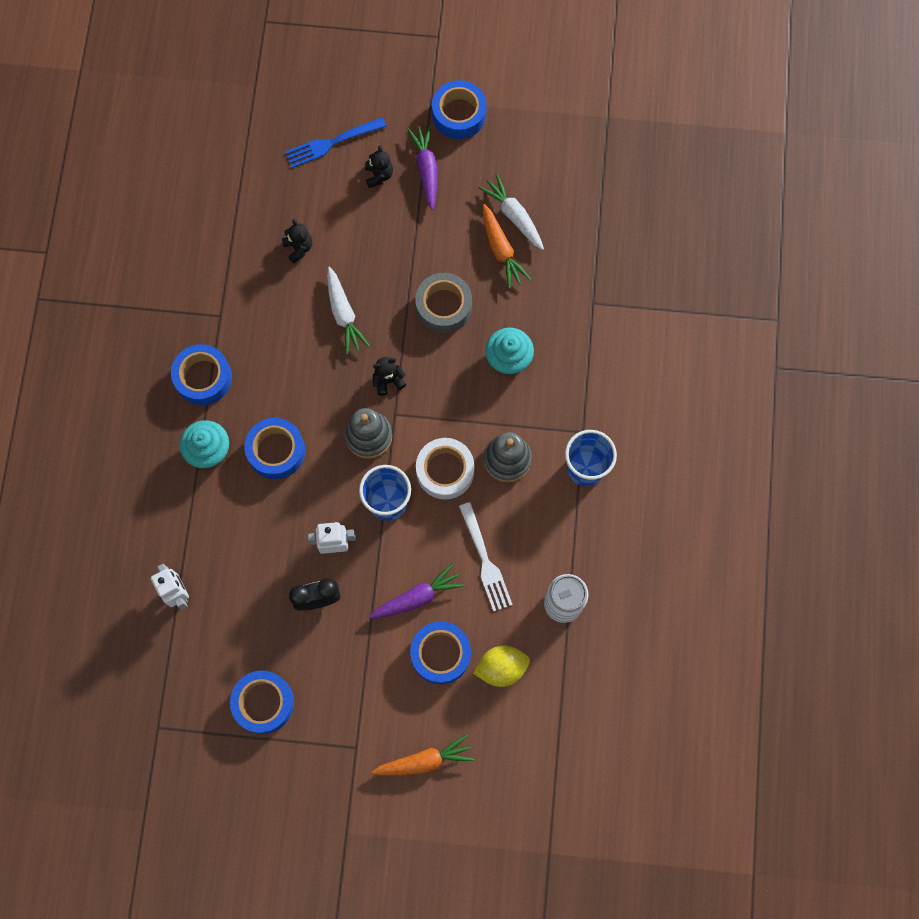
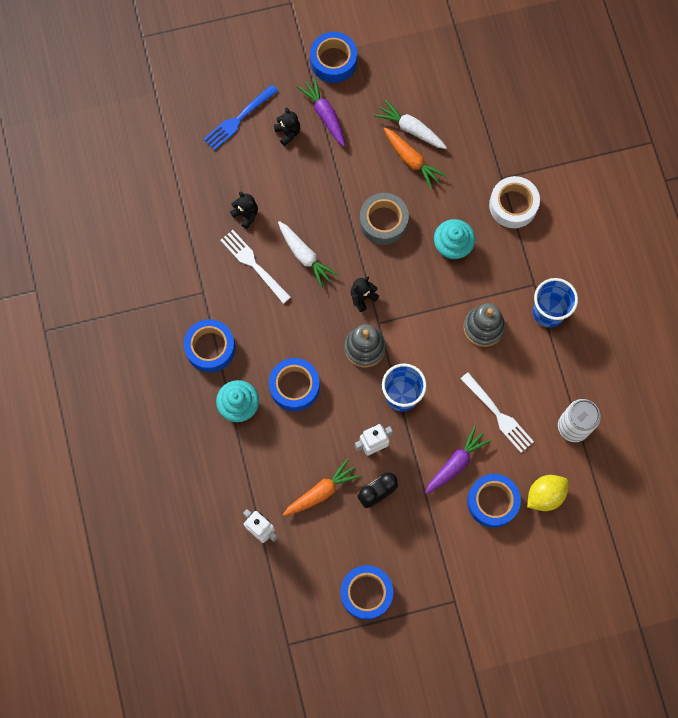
camera: 20 degrees left, 0 degrees up
orange carrot [371,734,474,776] -> orange carrot moved to [283,459,360,516]
white tape [416,438,475,500] -> white tape moved to [489,176,540,228]
none -> white fork [220,230,291,304]

